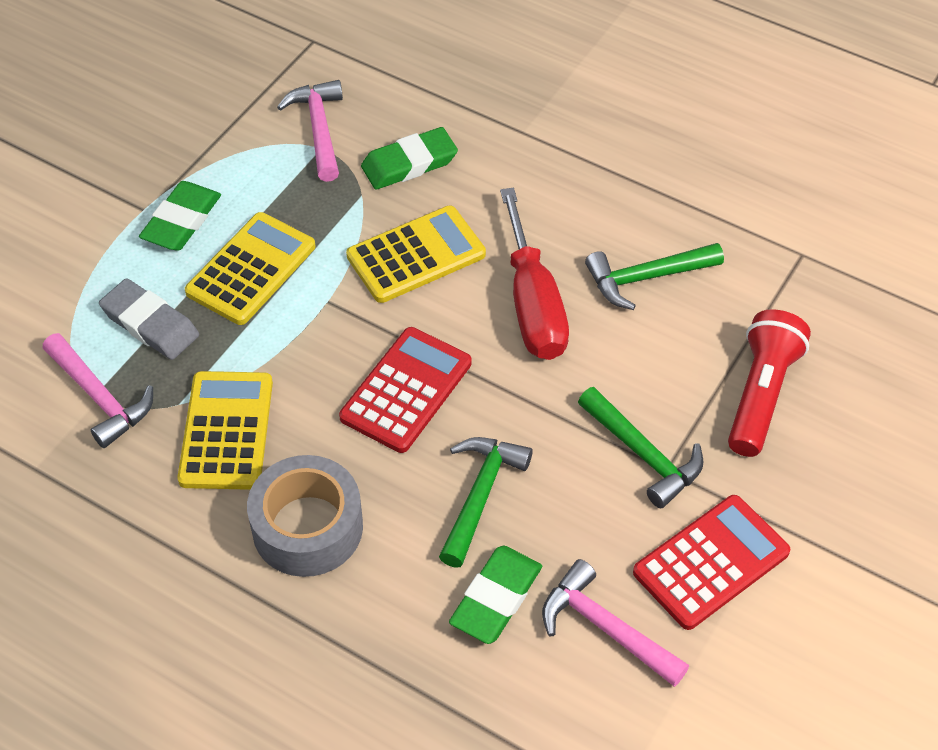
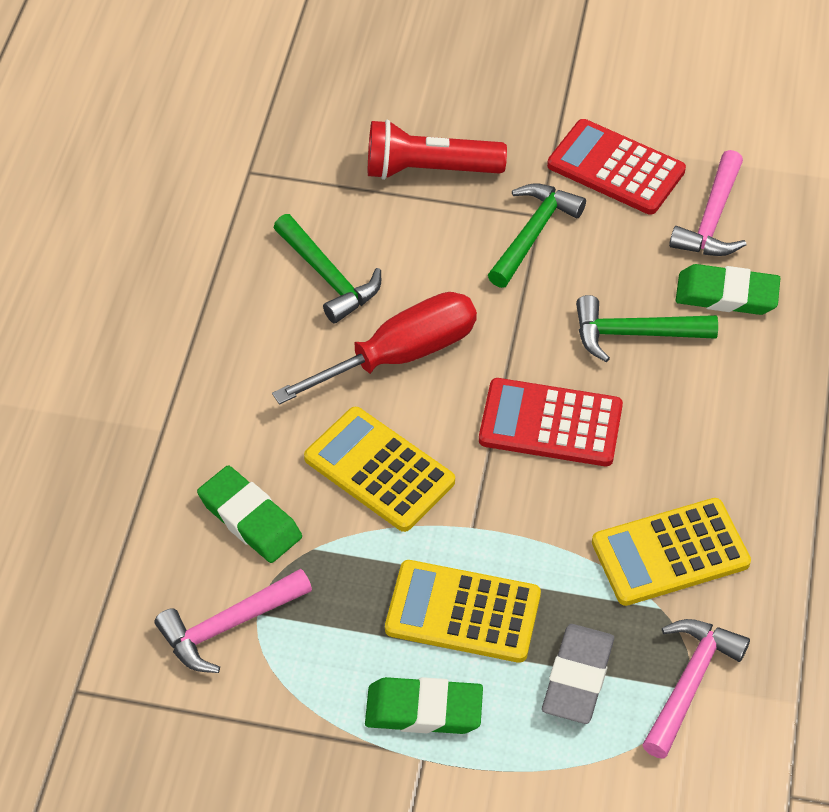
camera: 110 degrees left, 0 degrees up
grey tape [247,455,363,577] -> none

